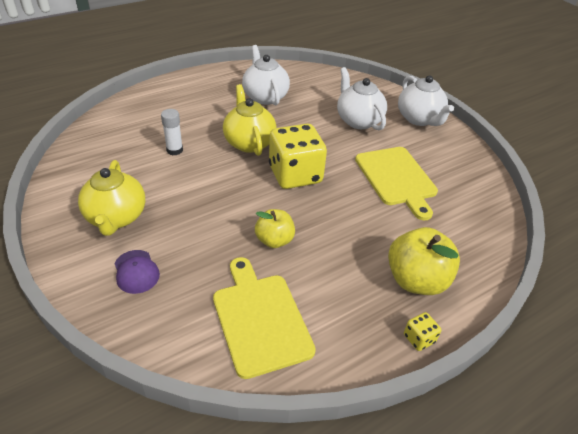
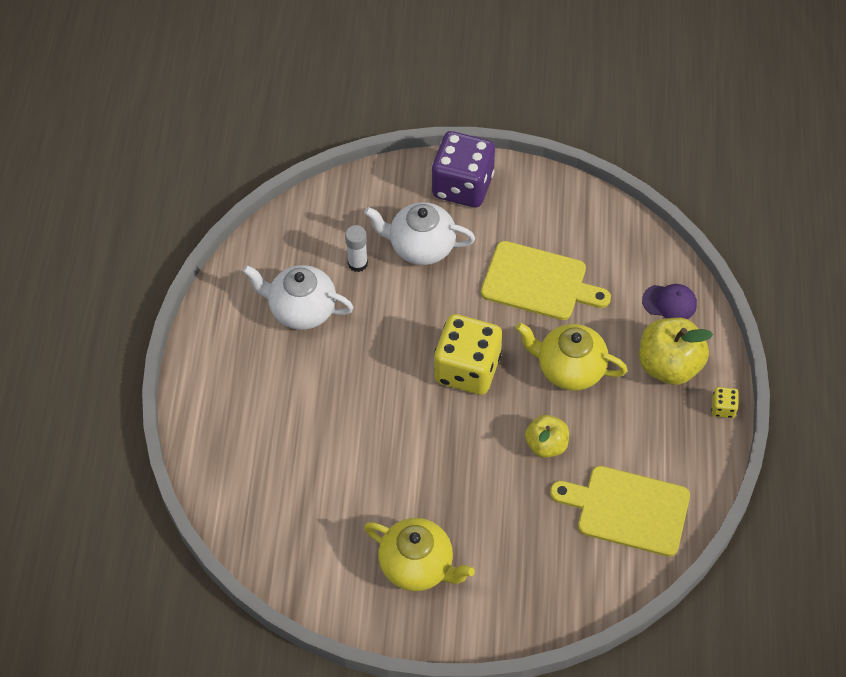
camera: 50 degrees left, 15 degrees up
purple cap [114,250,160,294] -> purple cap moved to [642,284,697,319]
white glue stick [161,109,183,155] -> white glue stick moved to [345,225,368,272]
yellow teapot [223,84,276,156] -> yellow teapot moved to [516,323,627,390]
white teapot [398,75,454,126] -> purple dice [432,131,495,207]

